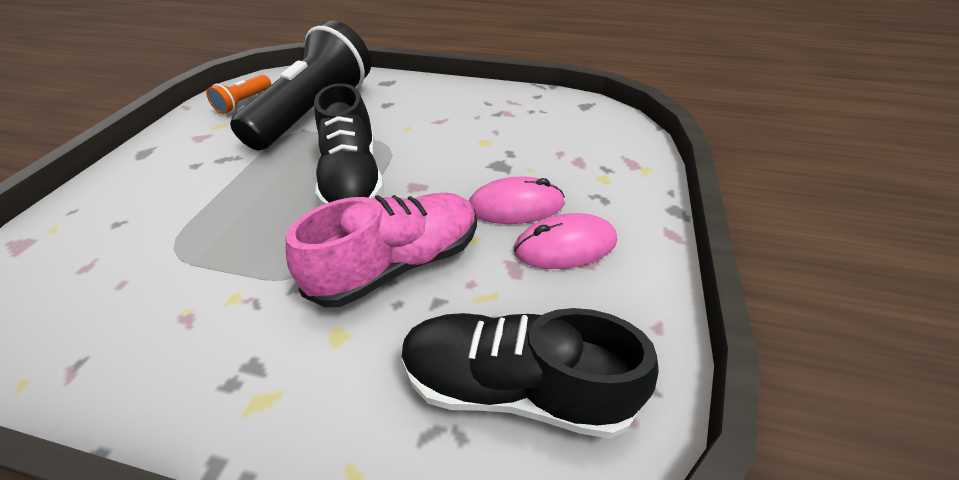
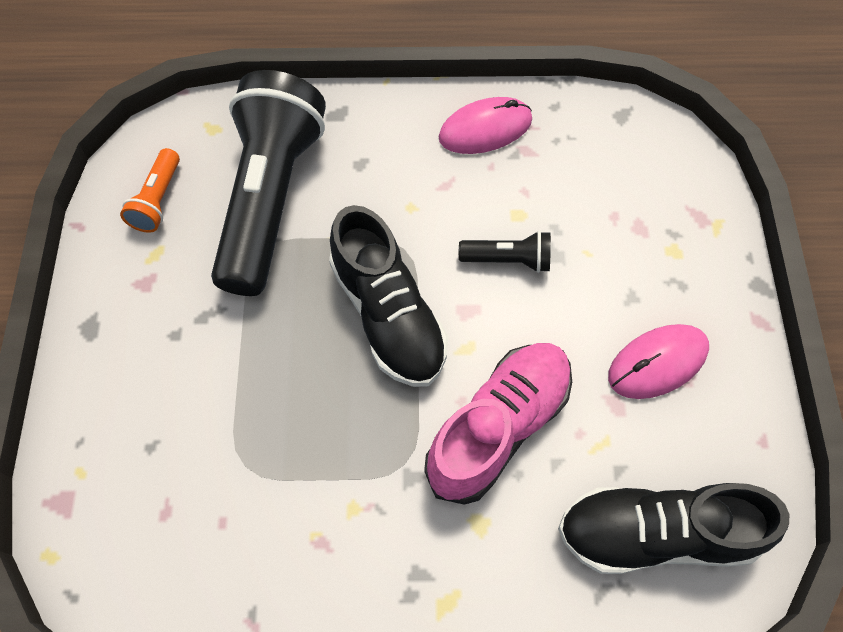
camera: 15 degrees left, 20 degrees up
pink mouse [469,176,565,224] -> pink mouse moved to [439,97,532,154]
none -> black flashlight [459,231,551,273]

